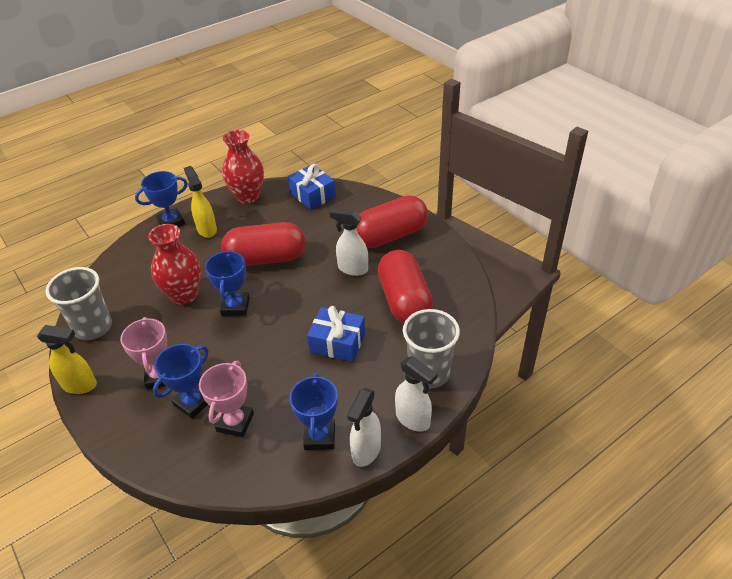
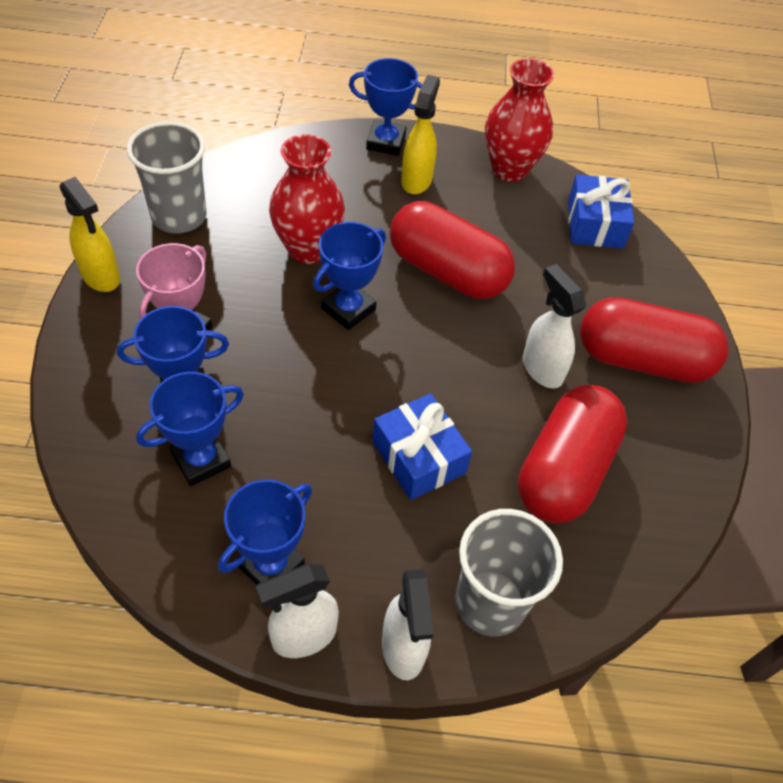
camera: 35 degrees right, 10 degrees up
pink trophy [199,361,254,437] -> blue trophy [136,372,244,486]

